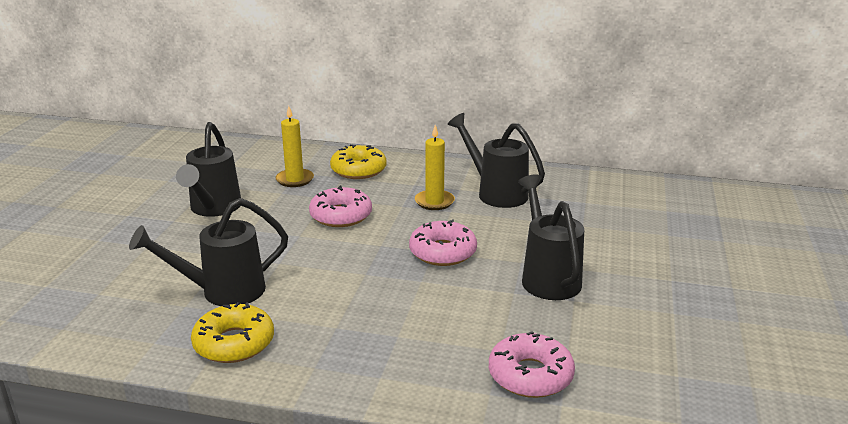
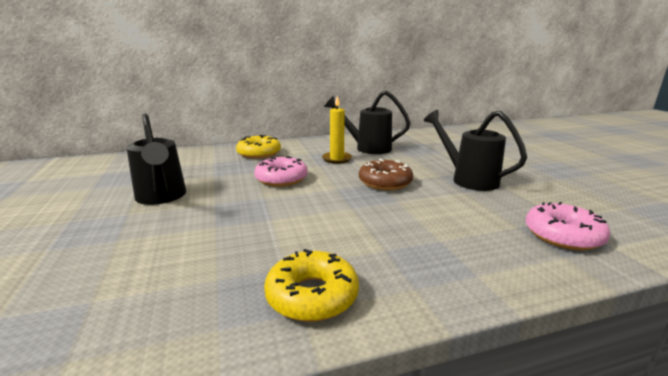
camera: 30 degrees left, 5 degrees down
black watering can [129,198,288,306] -> none
yellow candle [275,106,314,187] -> none
pink donut [409,220,477,266] -> brown donut [359,158,413,190]

